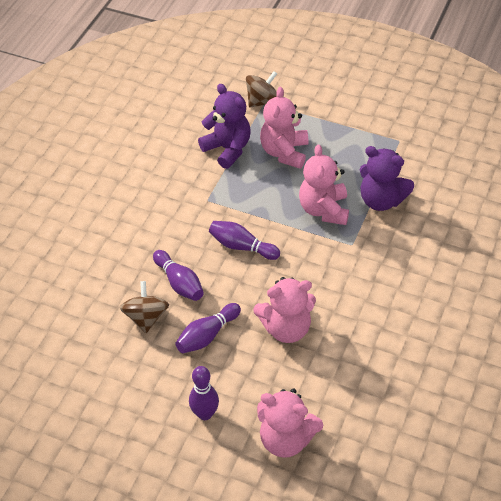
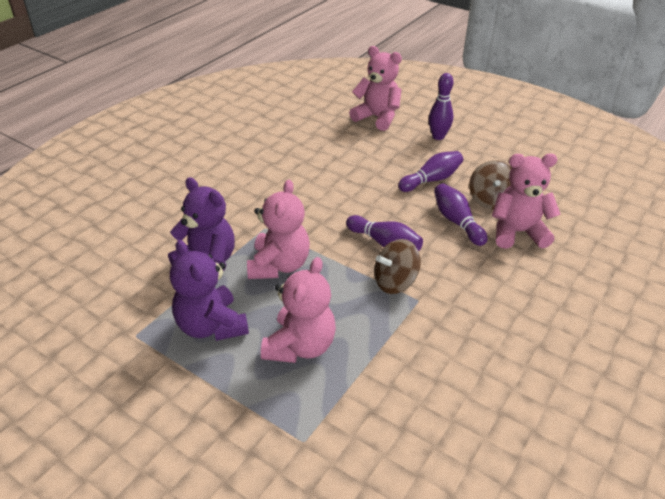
camera: 170 degrees left, 10 degrees down
purple teddy bear [198,84,250,169] -> purple teddy bear moved to [170,240,249,341]
brown spinning top [246,71,277,108] -> brown spinning top moved to [374,239,421,294]
pink teddy bear [253,277,316,343] -> pink teddy bear moved to [492,153,561,249]

